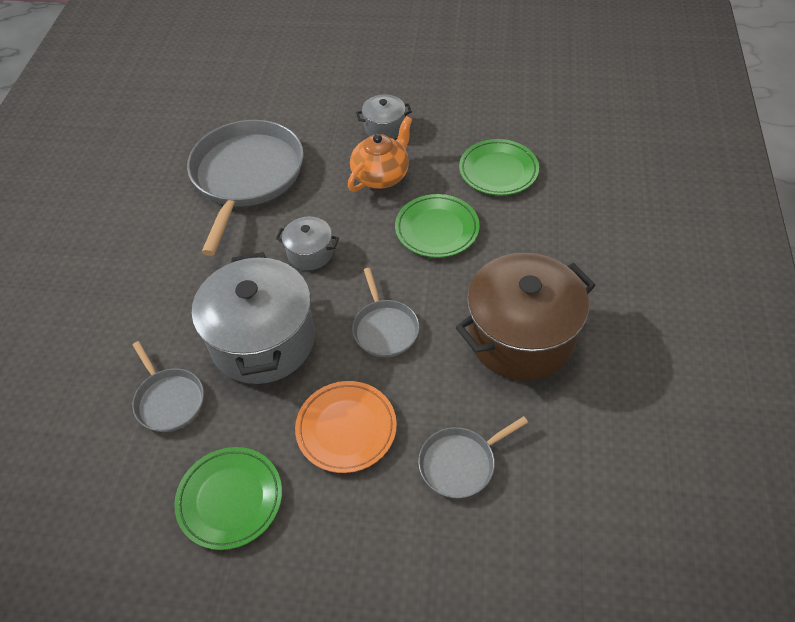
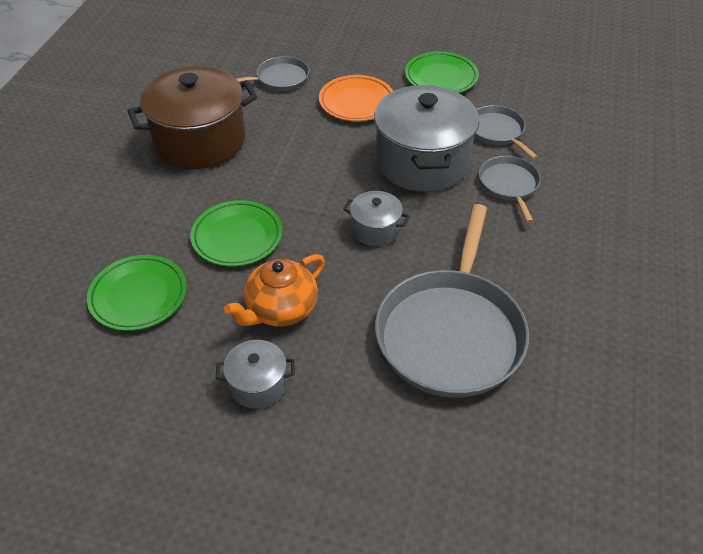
camera: 175 degrees left, 5 degrees down
grey pan [352,268,419,357] -> grey pan moved to [479,156,541,223]

